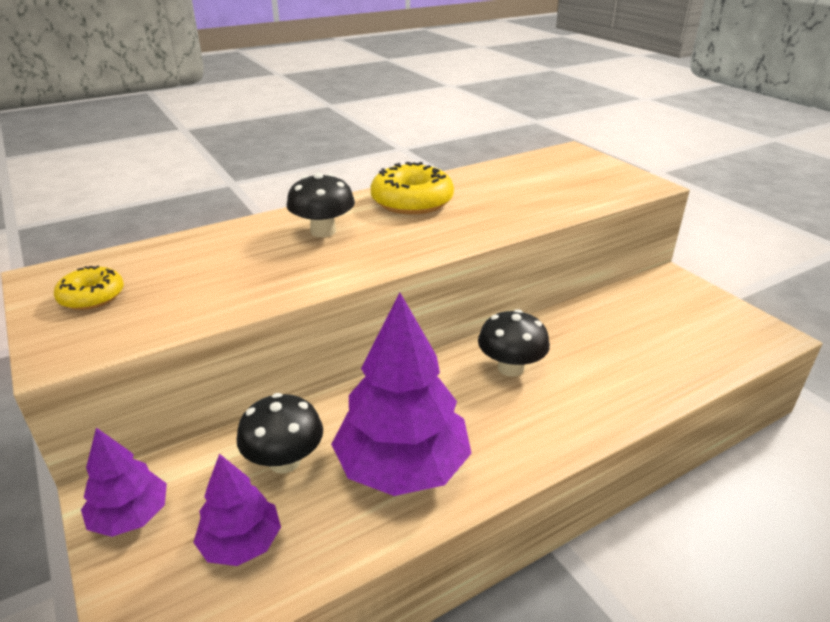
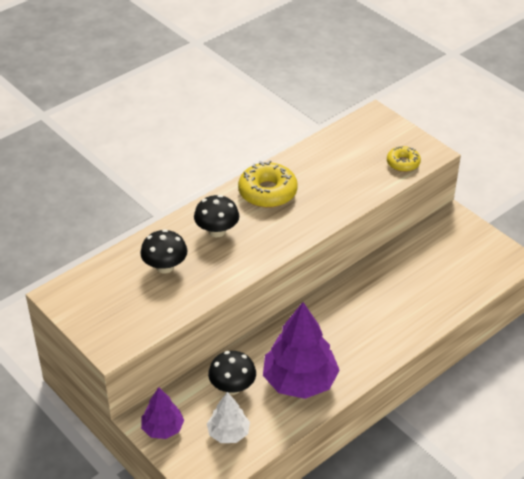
camera: 10 degrees left, 10 degrees up
yellow donut [54,266,124,310] -> yellow donut moved to [387,146,421,172]
purple tree [193,454,281,566] -> white tree [207,392,250,443]
black mushroom [478,309,550,377] -> black mushroom moved to [140,229,187,273]

